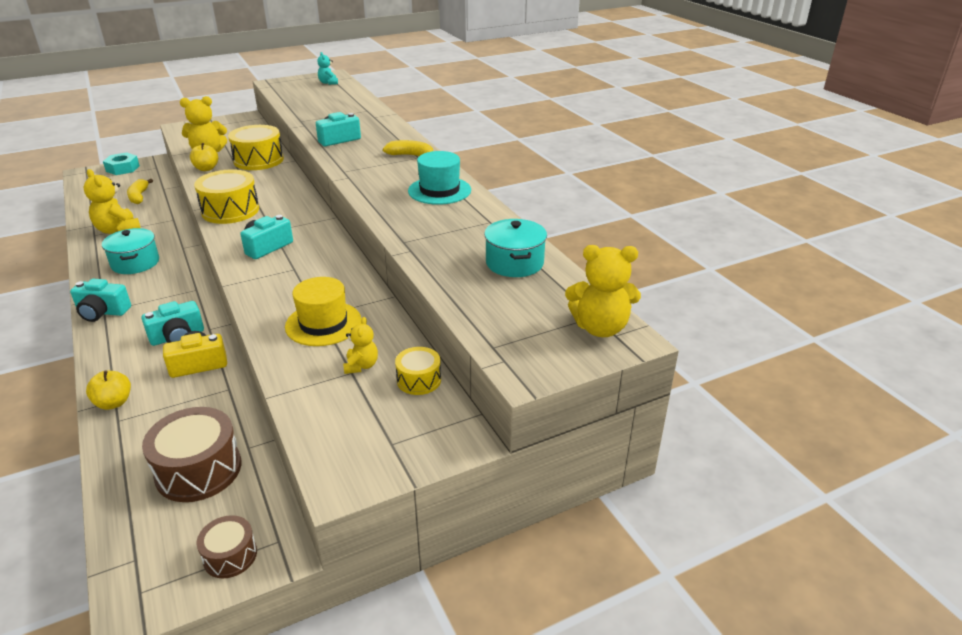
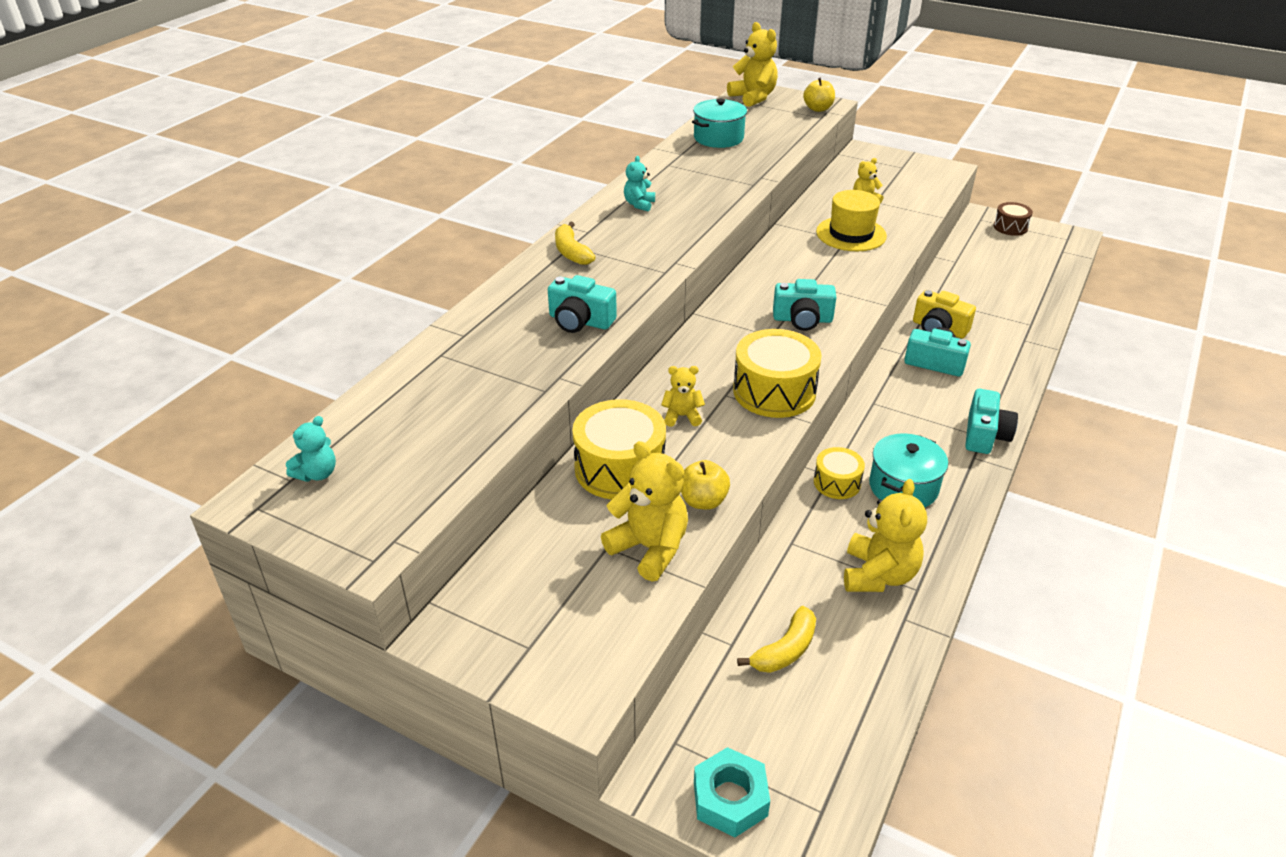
camera: 125 degrees left, 5 degrees up
turquoise camera [70,279,131,322] -> turquoise camera turned 45 degrees clockwise [965,389,1018,454]
yellow apple [86,370,131,410] -> yellow apple moved to [803,78,835,112]
brown drum [142,407,241,502] -> none
yellow drum [395,347,441,395] -> yellow drum moved to [814,447,865,499]
turquoise hat [408,151,471,205] -> turquoise teddy bear [624,156,655,211]
none -> yellow teddy bear [661,366,705,427]

